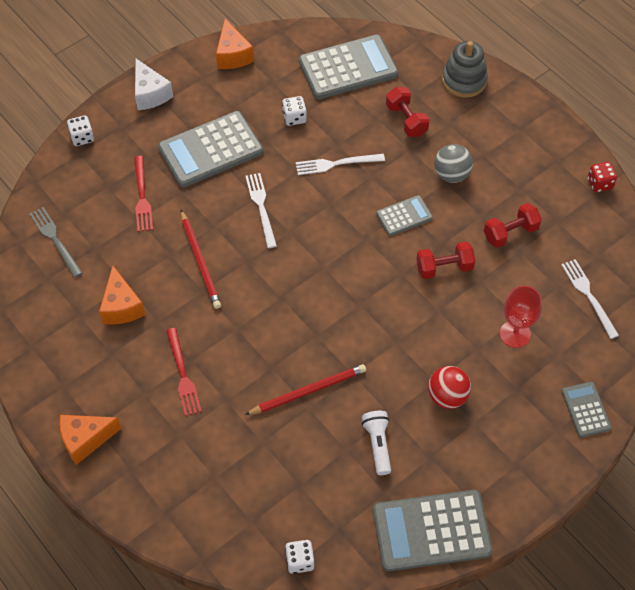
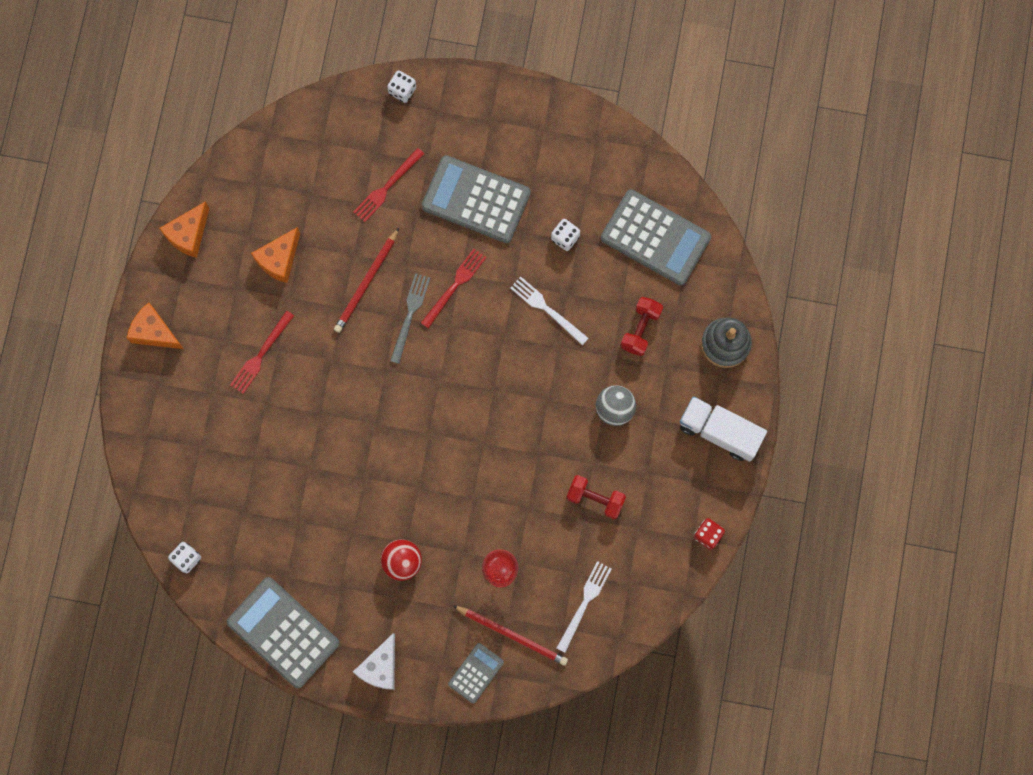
camera: 50 degrees right, 20 degrees up
grey fork [30,207,83,277] -> grey fork moved to [390,273,430,364]
white cheese [135,58,173,110] -> white cheese moved to [353,633,395,690]
orange cheese [216,19,254,69] -> orange cheese moved to [159,201,209,258]
white fork [245,173,277,248] -> red fork [421,249,486,328]
red pencil [245,364,366,415] -> red pencil moved to [453,605,568,666]
white flashlight [362,411,391,475] -> none
grey calculator [376,195,433,236] -> none
red dumbbell [416,242,475,279] -> none
none -> white truck [680,396,767,462]

